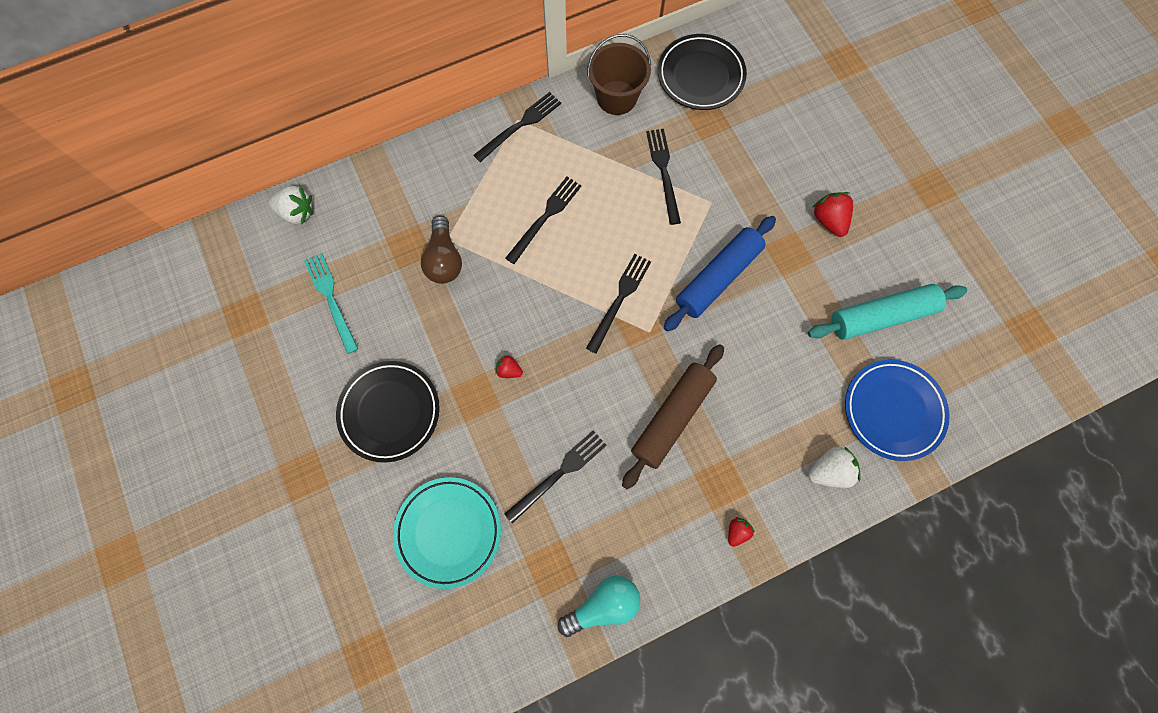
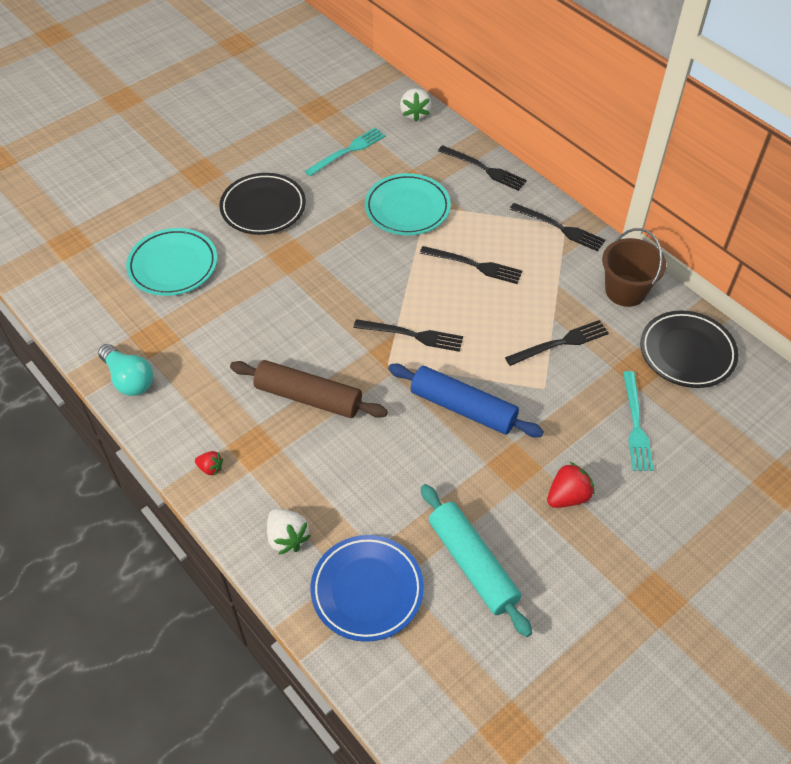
camera: 75 degrees right, 20 degrees down
brown light bulb [421,216,462,284] -> turquoise plate [365,173,451,235]
red strawberry [496,355,523,378] -> none
black fork [504,430,607,524] -> black fork moved to [438,145,527,191]
none -> turquoise fork [623,371,654,471]

